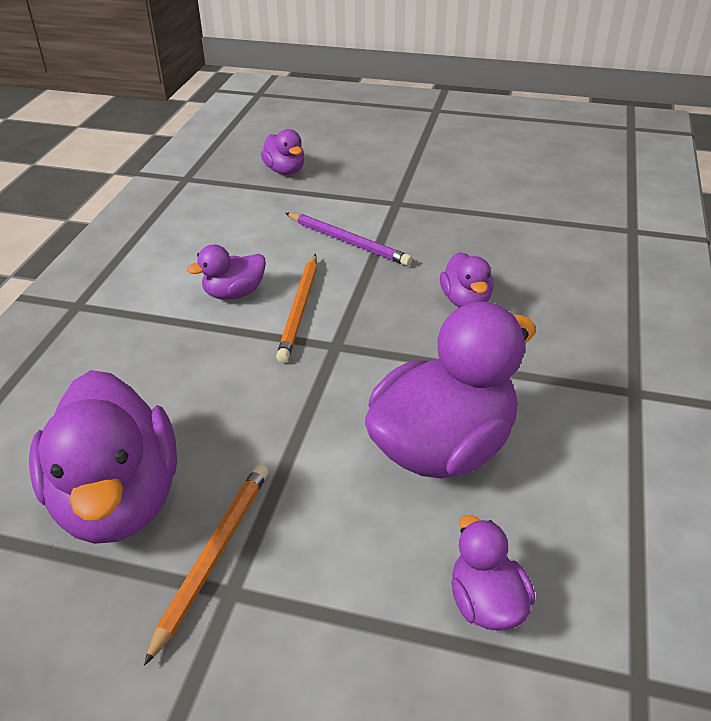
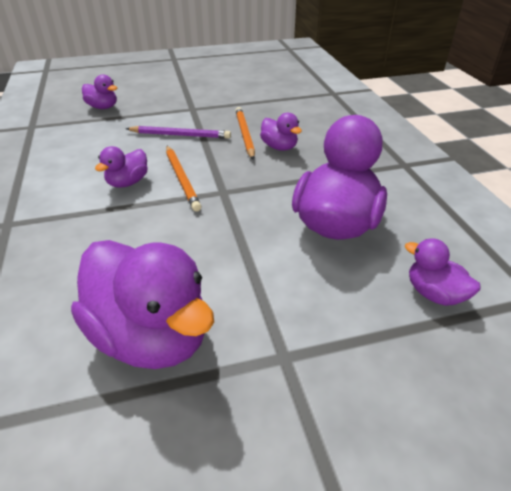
camera: 30 degrees left, 0 degrees up
orange pencil [144,464,268,666] -> orange pencil moved to [235,107,255,160]

